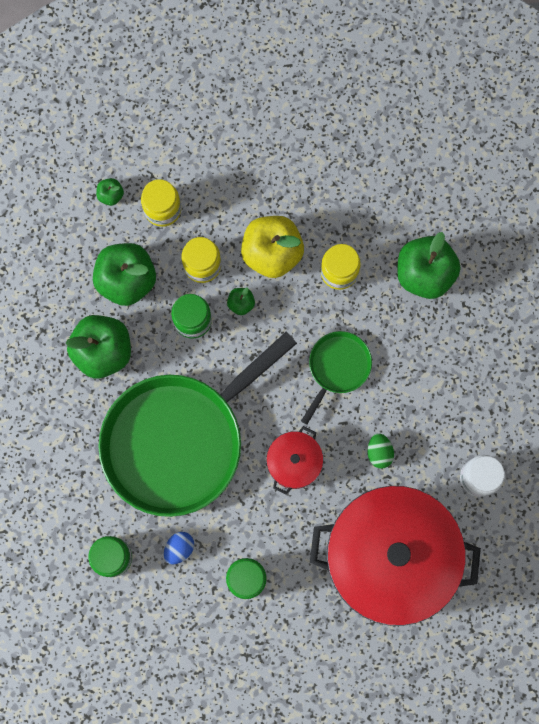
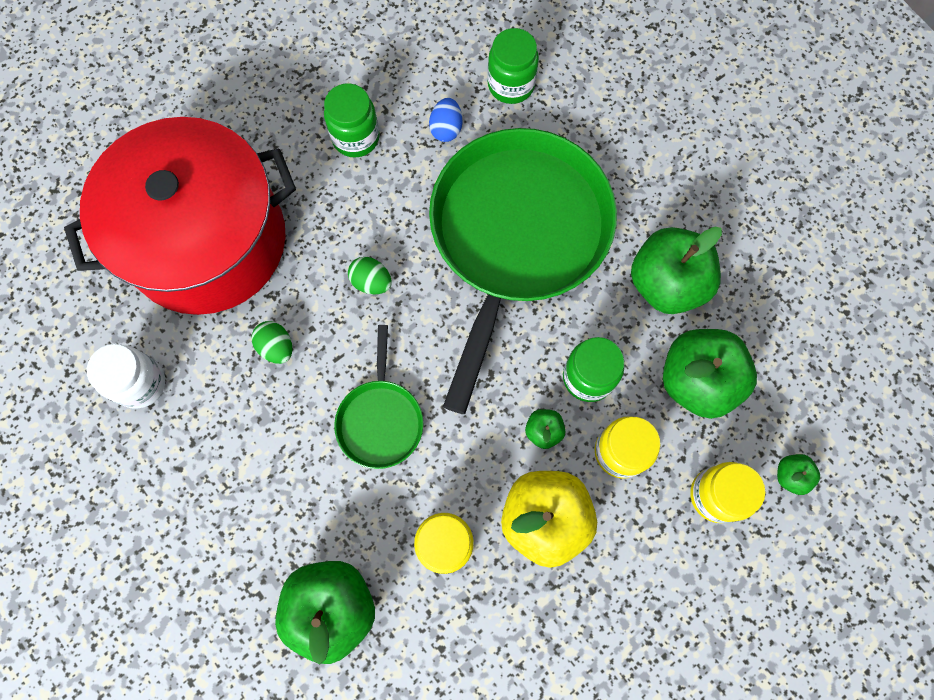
camera: 150 degrees right, 5 degrees down
red pot [266,426,323,495] -> green egg [348,257,392,295]

